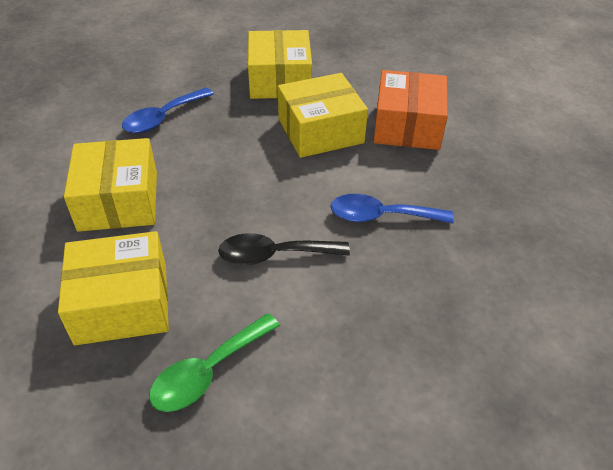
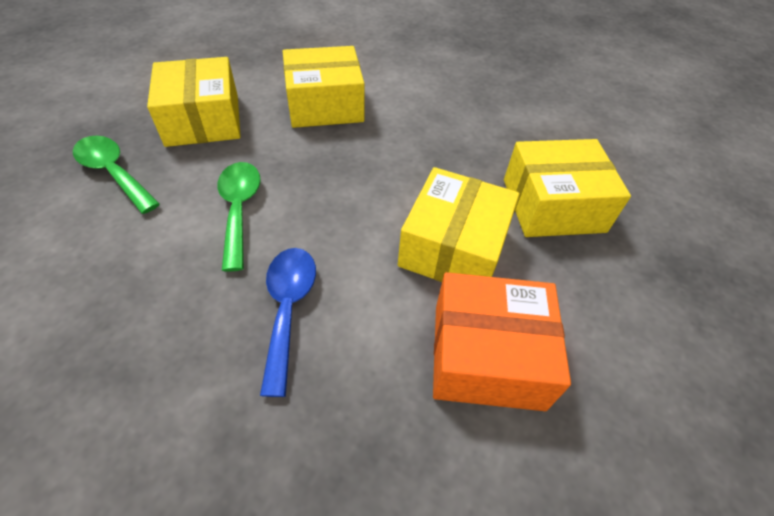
camera: 85 degrees right, 5 degrees up
blue spoon [122,88,214,133] -> none
black spoon [218,233,350,265] -> green spoon [217,162,261,272]
yellow box [278,73,368,158] -> yellow box turned 45 degrees clockwise [398,167,520,282]

